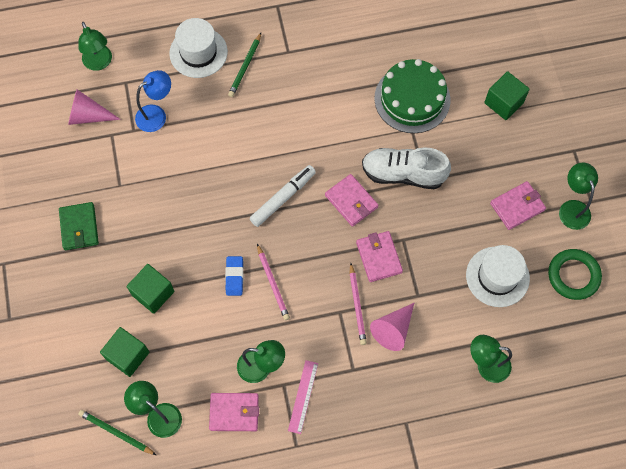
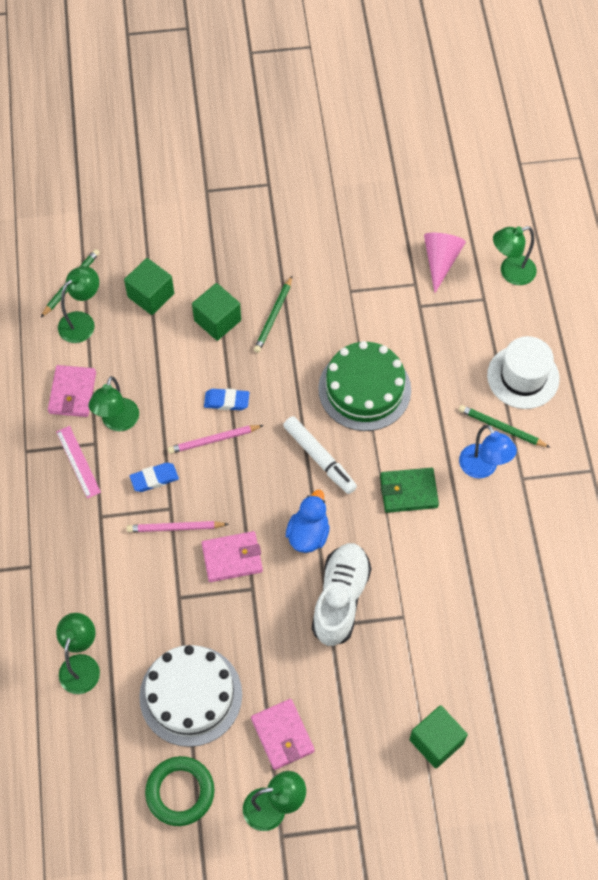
camera: 95 degrees right, 5 degrees down
green wallet [59,202,99,250] -> green wallet moved to [380,468,439,513]
blue lamp [135,70,171,132] -> blue lamp moved to [459,425,517,478]
pink ruler [288,360,318,434] -> pink ruler turned 45 degrees clockwise [56,426,101,499]
pink wallet [325,174,378,227] -> blue duck [286,490,330,553]
pink cone [370,303,414,351] -> none
green cake [374,59,450,133] -> green cake moved to [318,341,411,431]
white hat [466,245,530,307] -> white cake [139,645,242,747]
none -> blue eraser [130,463,179,492]
none -> green pencil [254,276,292,353]

